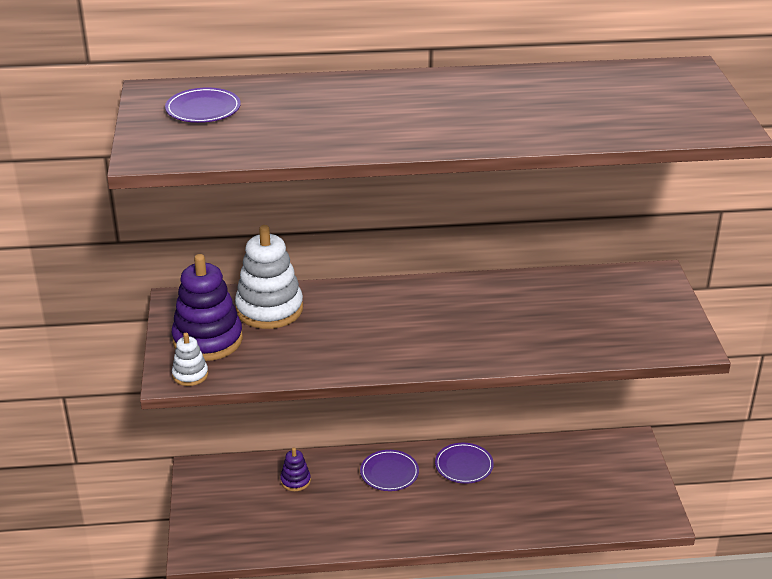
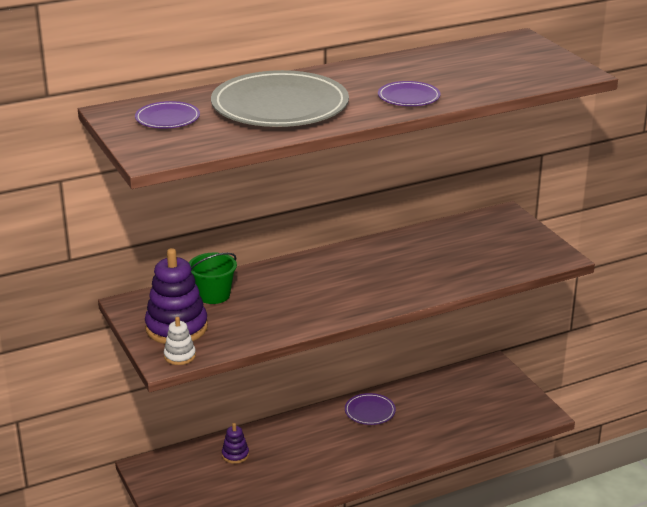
camera: 20 degrees left, 5 degrees down
white stacking toy [235,225,303,329] -> green bucket [189,253,237,304]
purple plate [360,450,419,491] -> purple plate moved to [378,81,440,106]
none -> grey plate [211,70,349,127]

